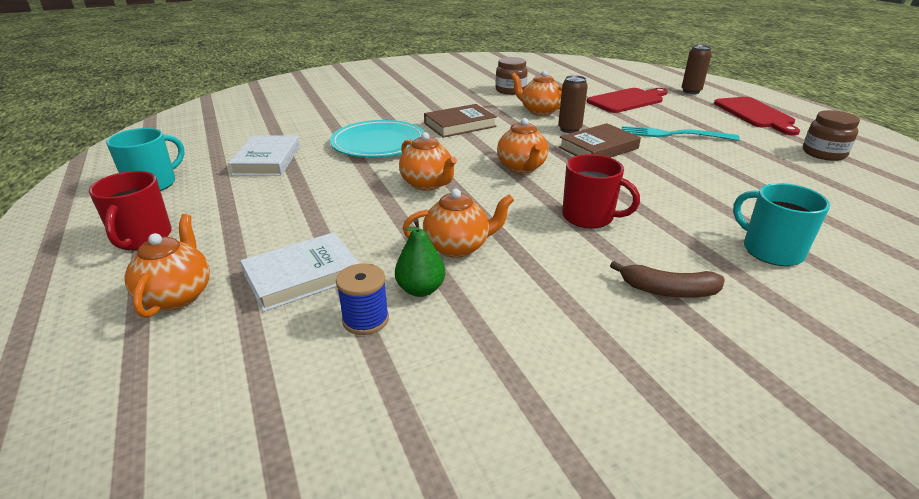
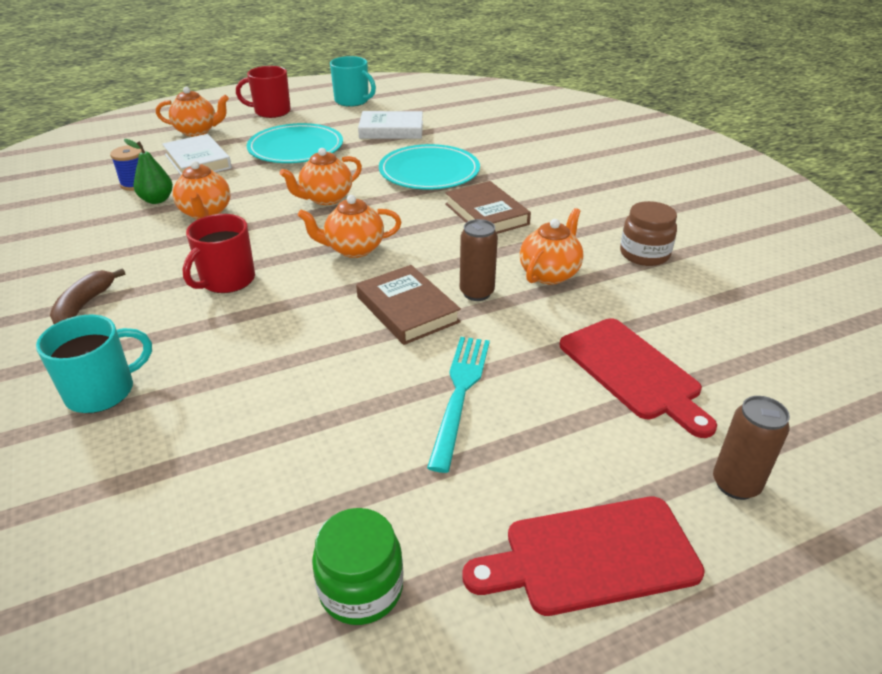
camera: 90 degrees right, 5 degrees up
brown jar [803,110,860,161] -> green jar [312,508,404,625]
none -> turquoise plate [247,123,343,163]

